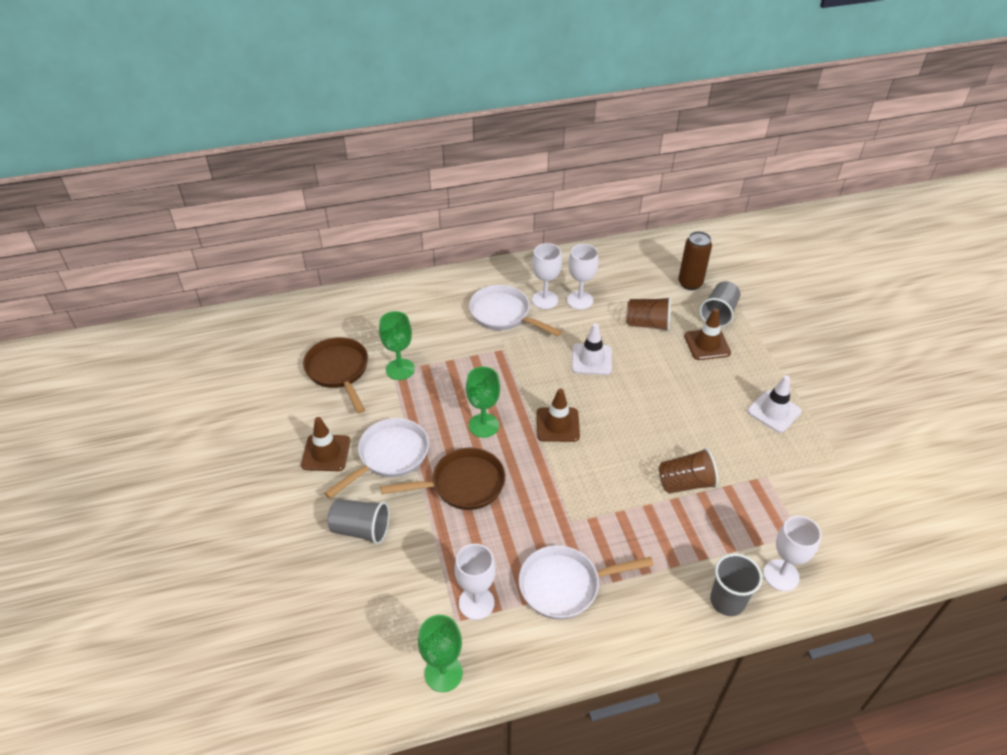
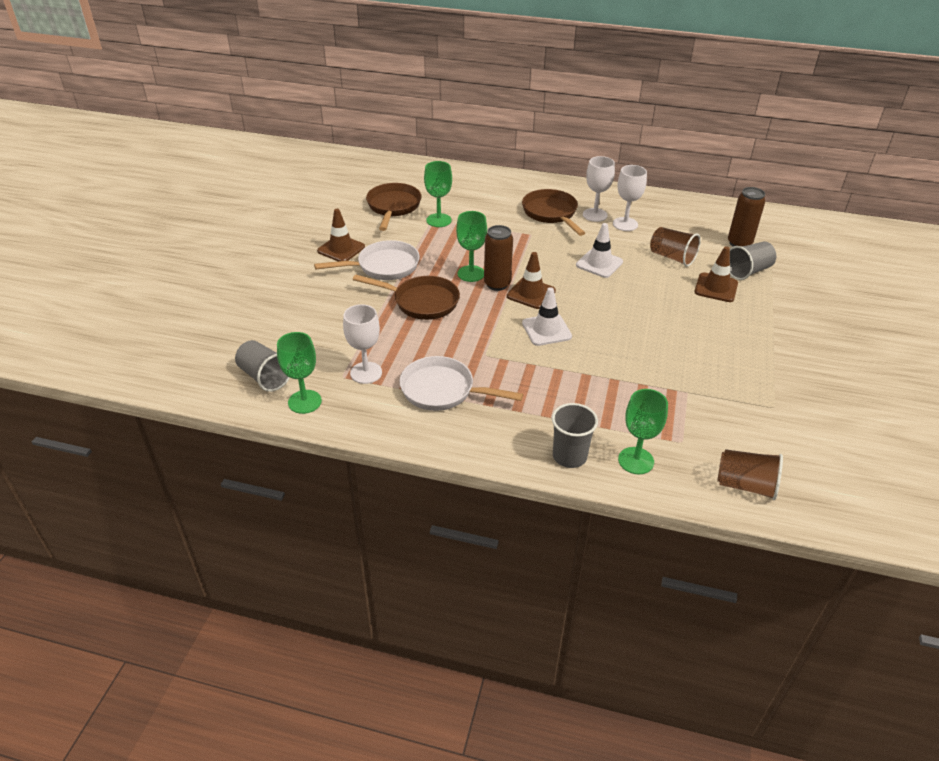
camera: 30 degrees right, 5 degrees down
grey cup [327,499,390,545] -> grey cup moved to [235,340,290,392]
white pan [469,285,562,336] -> brown pan [522,189,585,236]
brown cup [659,448,718,494] -> brown cup moved to [717,449,783,500]
white traffic cone [747,375,802,433] -> white traffic cone moved to [522,287,572,346]
white goblet [763,516,821,591] -> green goblet [618,389,668,474]
none -> brown can [484,225,513,291]

